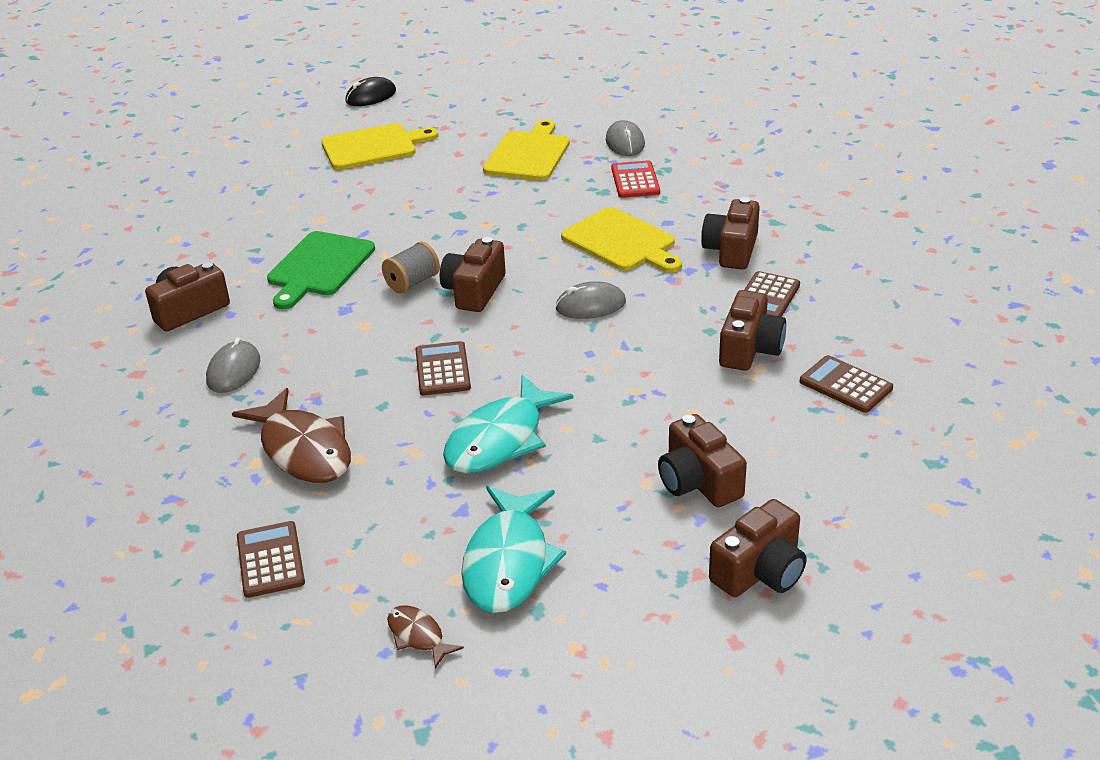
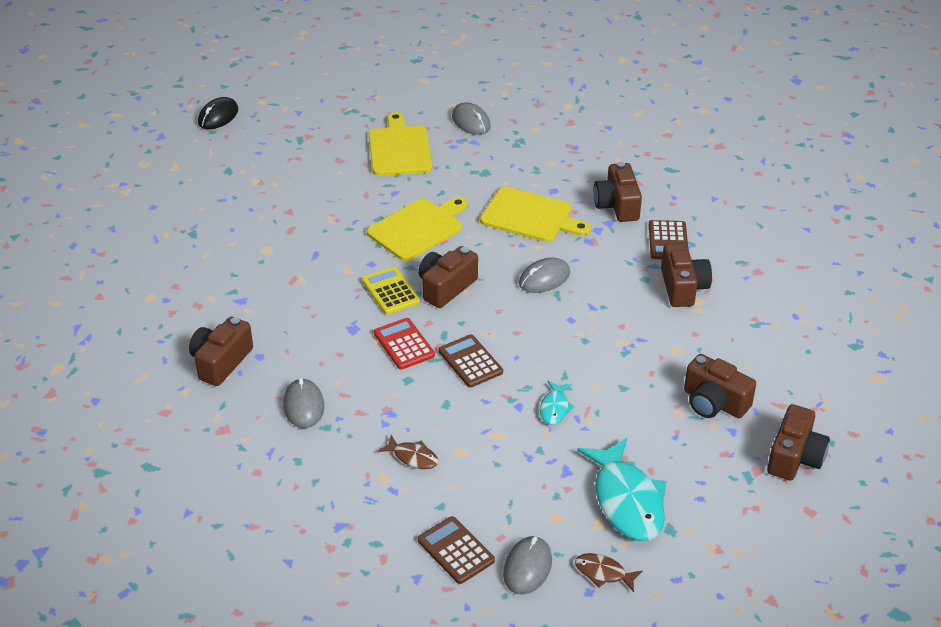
camera: 25 degrees left, 5 degrees up
brown fish [232,388,351,483] -> brown fish [378,435,439,469], size x0.48
green cutting board [267,231,375,309] -> none
yellow cutting board [321,123,438,170] -> yellow cutting board moved to [367,197,468,261]
grey spool [382,242,440,293] -> yellow calculator [362,267,420,315]
brown camera [440,237,506,312] -> brown camera turned 45 degrees clockwise [418,246,478,308]
turquoise fish [443,375,573,474] -> turquoise fish [540,381,575,424], size x0.48
red calculator [611,160,660,198] -> red calculator moved to [374,318,435,370]
brown calculator [800,355,893,413] -> none
none -> grey mouse [503,536,552,595]

